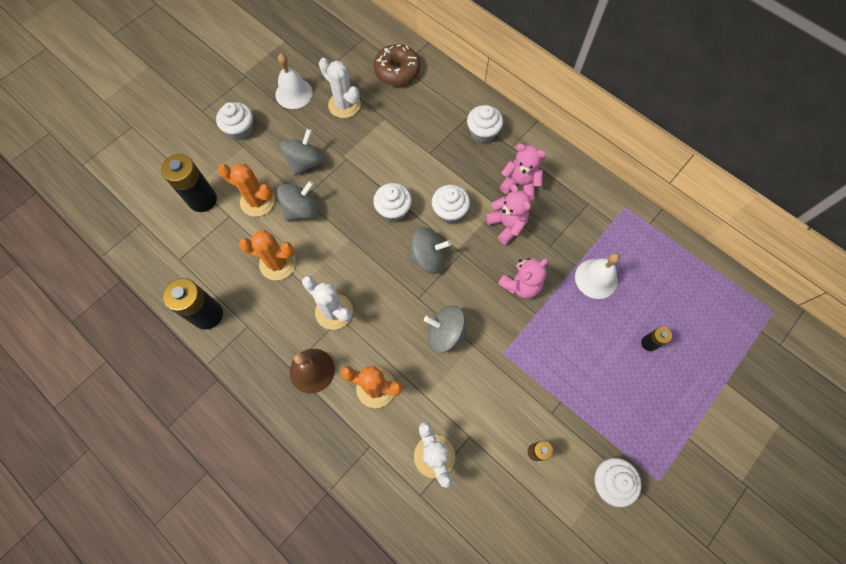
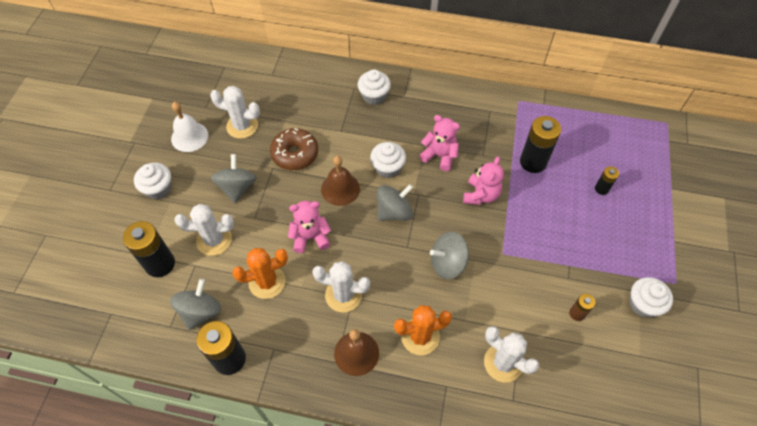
camera: 30 degrees left, 10 degrees down
orange cactus [218,164,275,217] -> white cactus [174,204,234,256]
grey spinning top [277,181,319,221] -> grey spinning top moved to [170,279,221,330]
white cupcake [373,183,412,222] -> brown bell [321,156,360,206]
brown donut [374,44,420,86] -> brown donut moved to [270,128,318,170]
pink teddy bear [500,144,546,200] -> pink teddy bear moved to [288,201,331,253]
white bell [575,253,620,299] -> black battery [520,116,561,173]

